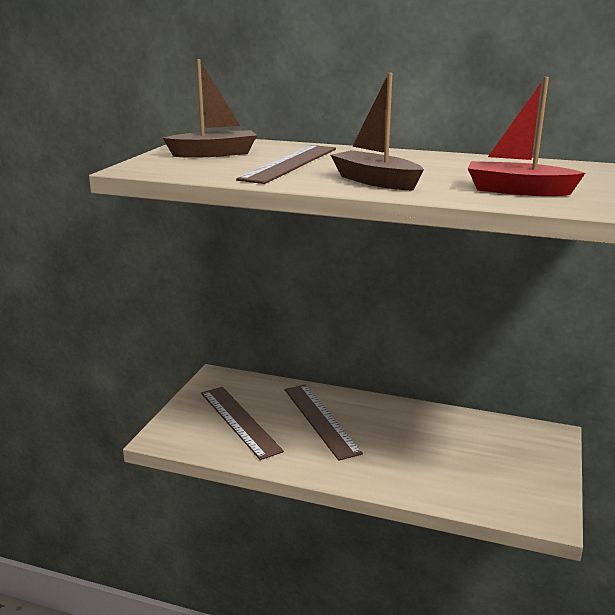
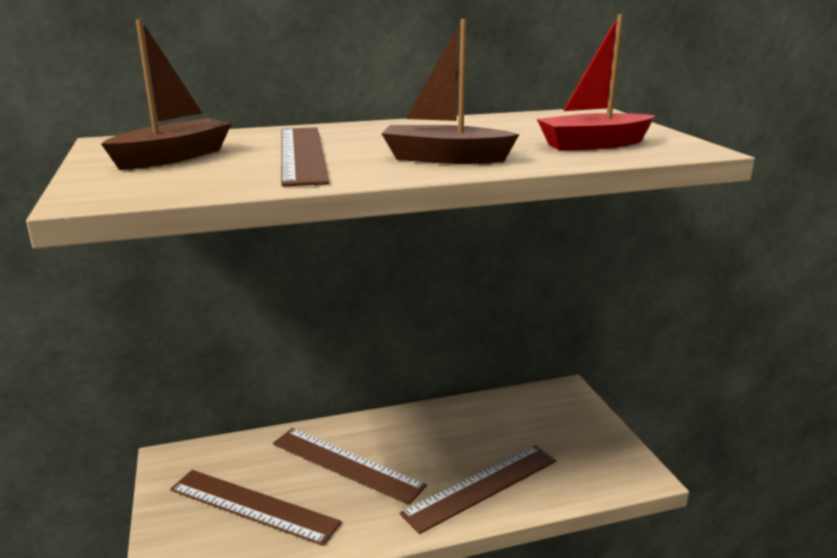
camera: 35 degrees left, 0 degrees up
none -> brown ruler [400,445,556,534]

